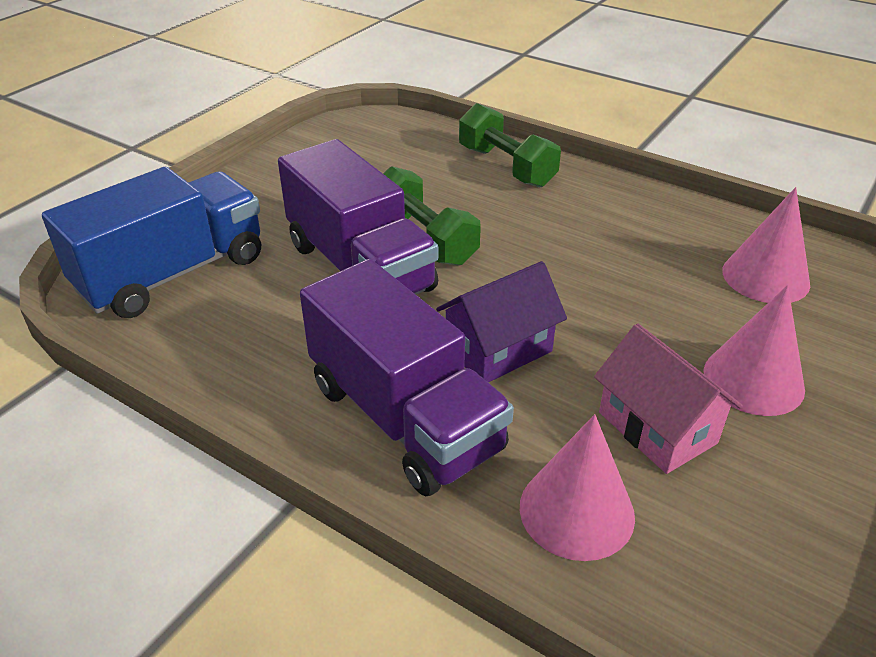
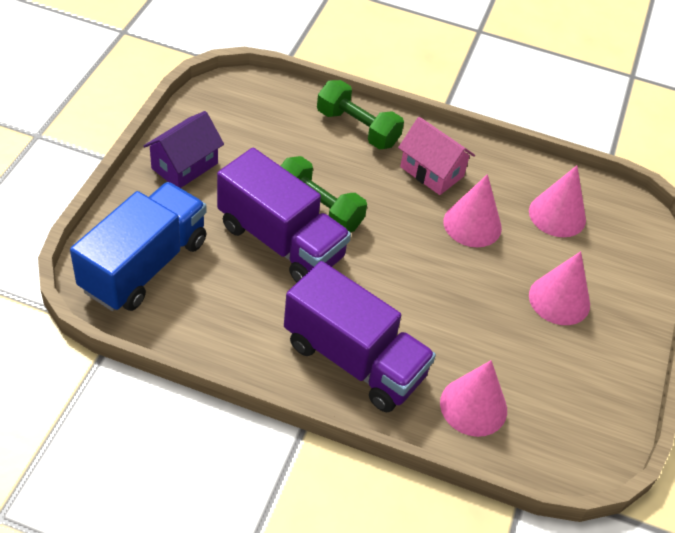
camera: 20 degrees left, 10 degrees up
purple house [436,261,567,382] -> purple house moved to [144,111,224,188]
pink house [594,324,743,474] -> pink house moved to [398,117,475,195]
none -> pink cone [443,174,502,247]

